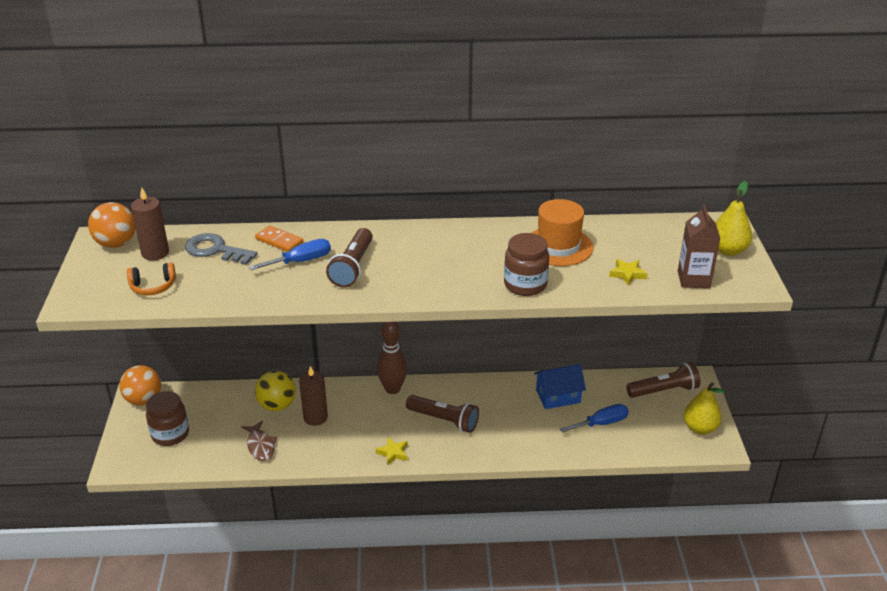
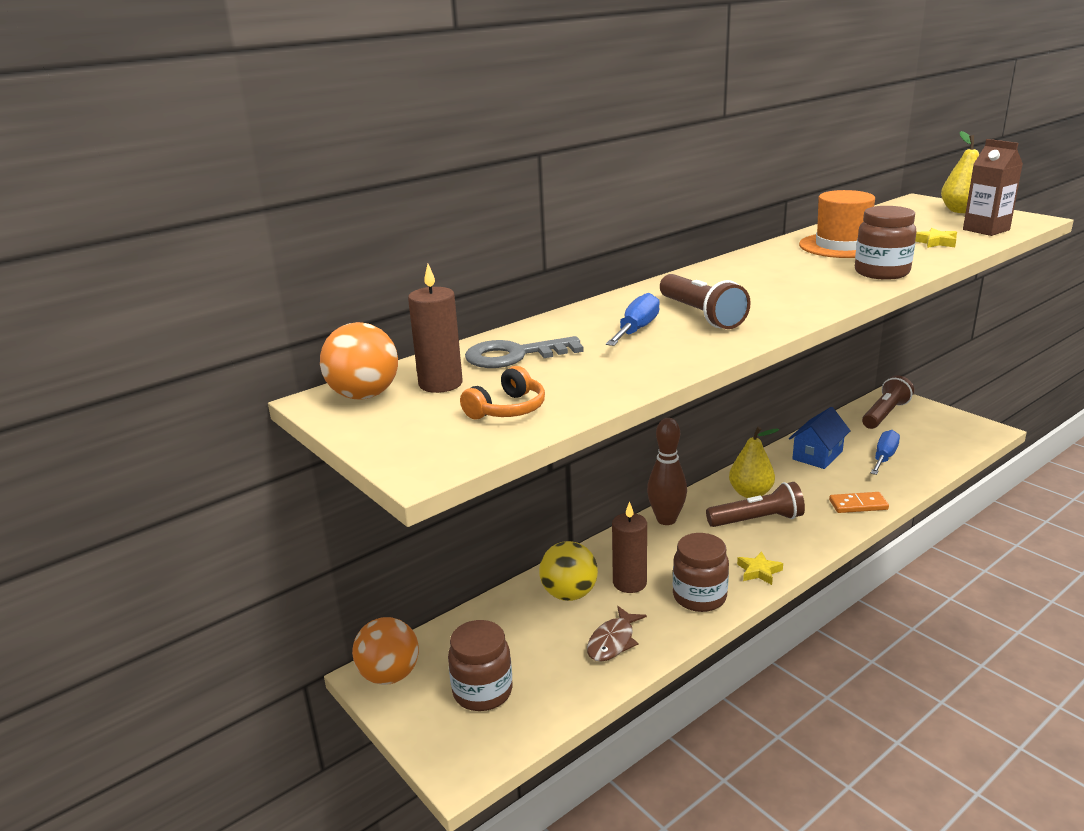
camera: 35 degrees left, 10 degrees down
brown fish [241,421,277,461] -> brown fish turned 90 degrees clockwise [587,606,647,662]
orange domino [255,225,304,252] -> orange domino moved to [829,492,889,513]
yellow pear [684,382,724,435] -> yellow pear moved to [729,427,779,498]
none -> brown jar [673,533,729,612]

